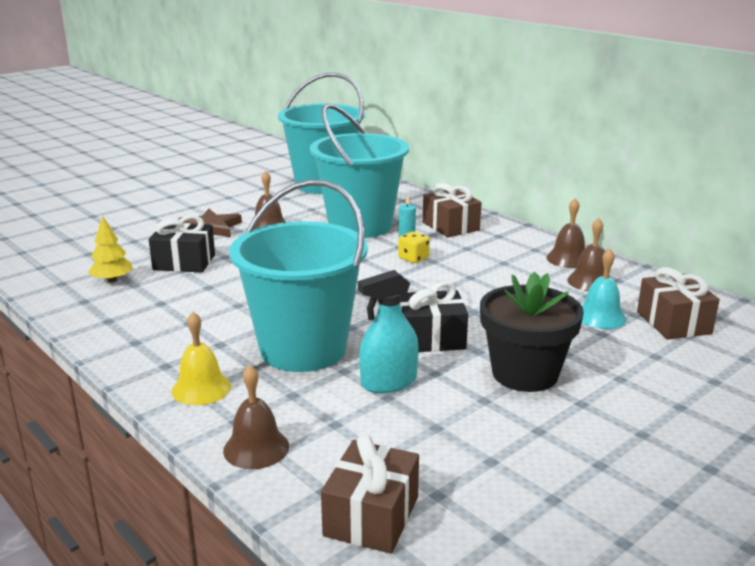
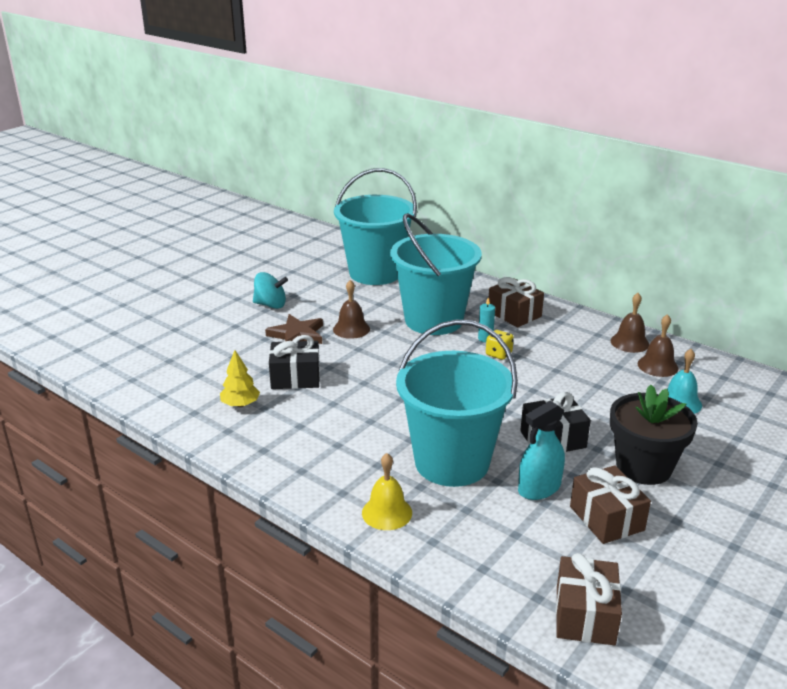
camera: 10 degrees left, 5 degrees up
brown bell [223,365,289,469] -> none
brown gift [637,267,720,339] -> brown gift moved to [570,465,651,544]
none -> turquoise spinning top [253,272,288,309]

